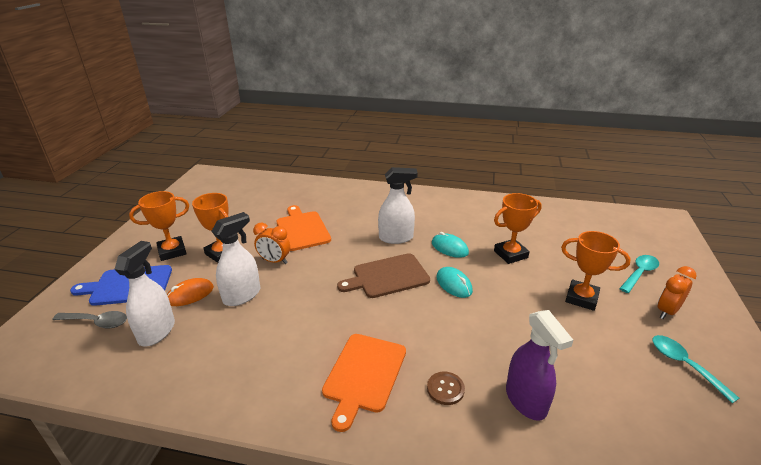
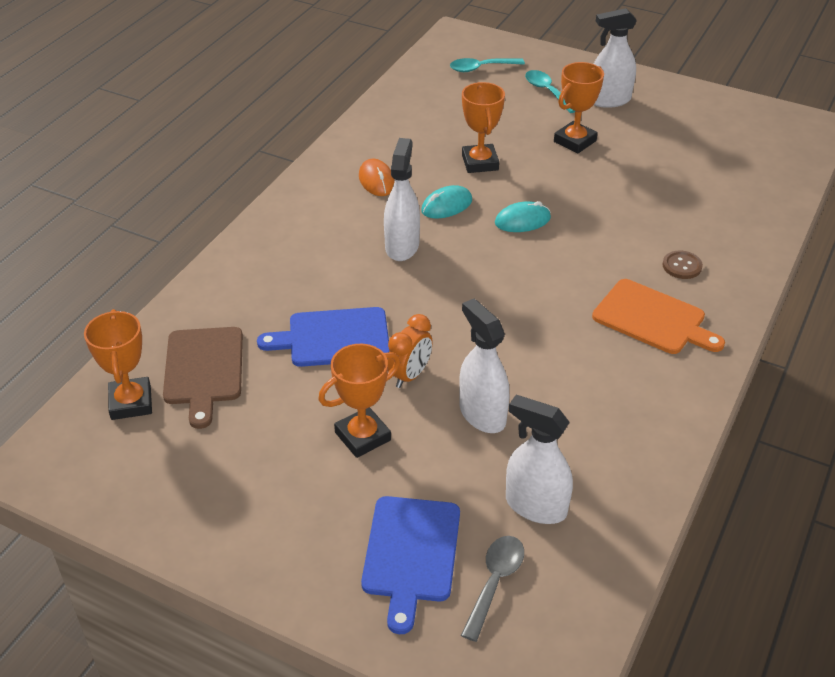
camera: 75 degrees left, 10 degrees up
orange trophy [129,191,189,261] -> orange trophy moved to [84,309,152,420]
orange mouse [167,278,214,306] -> orange mouse moved to [359,158,395,196]
orange cutting board [277,205,331,251] -> blue cutting board [257,307,390,367]
brown cutting board [337,253,430,298] -> brown cutting board moved to [163,327,243,429]
purple spray bottle [506,310,573,421] -> none
turquoise spoon [652,335,739,403] -> turquoise spoon moved to [450,58,525,72]
orange clock [658,266,696,319] -> white spray bottle [594,8,637,108]

